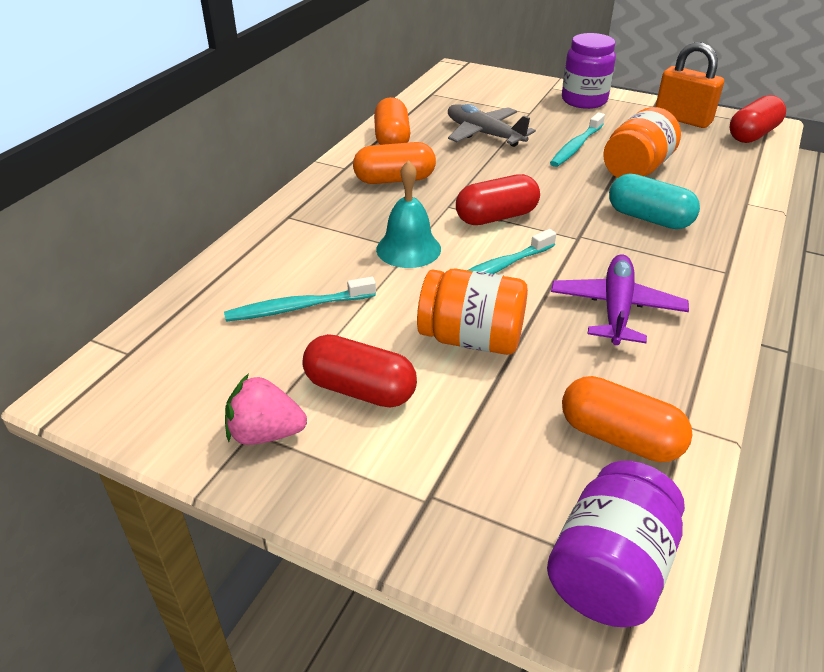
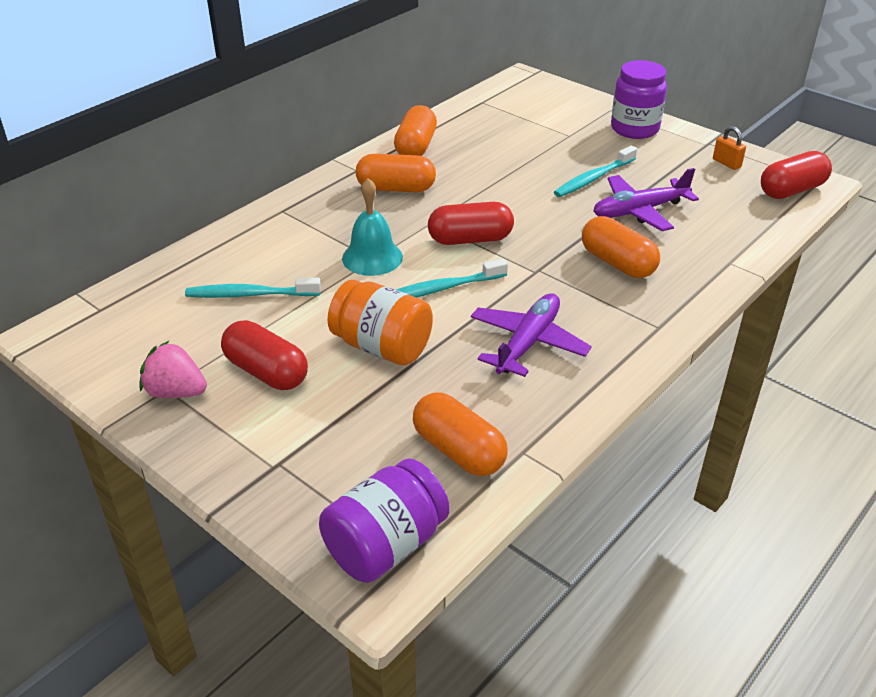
camera: 15 degrees right, 0 degrees up
grey plane [448,104,536,147] -> none
orange jar [603,107,681,178] -> purple plane [593,168,699,231]
turquoise capsule [609,173,700,229] -> orange capsule [582,216,660,278]
orange padlock [655,42,724,128] -> orange padlock [713,126,746,170], size x0.50

